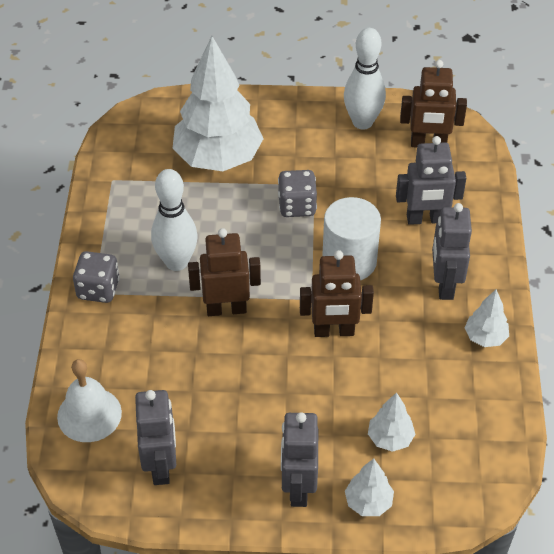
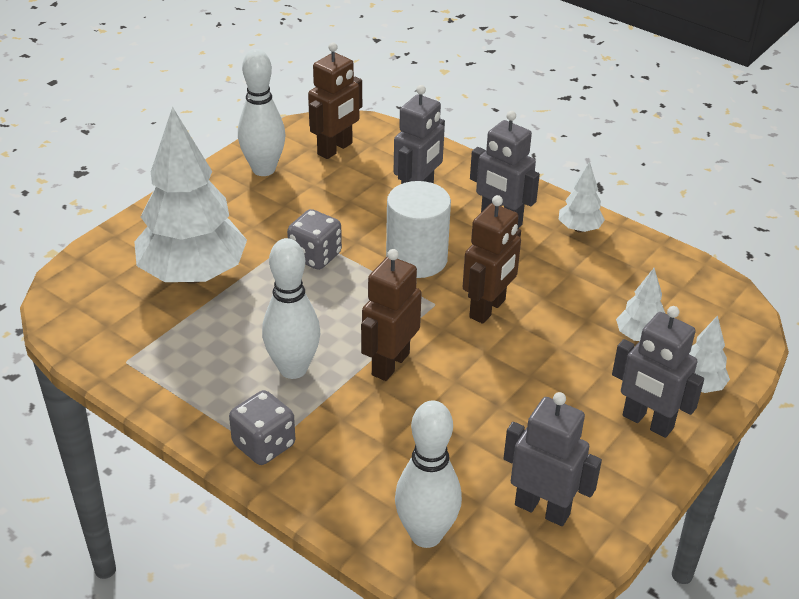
camera: 55 degrees left, 10 degrees down
white bell [57,359,122,442] -> white bowling pin [395,401,462,548]

